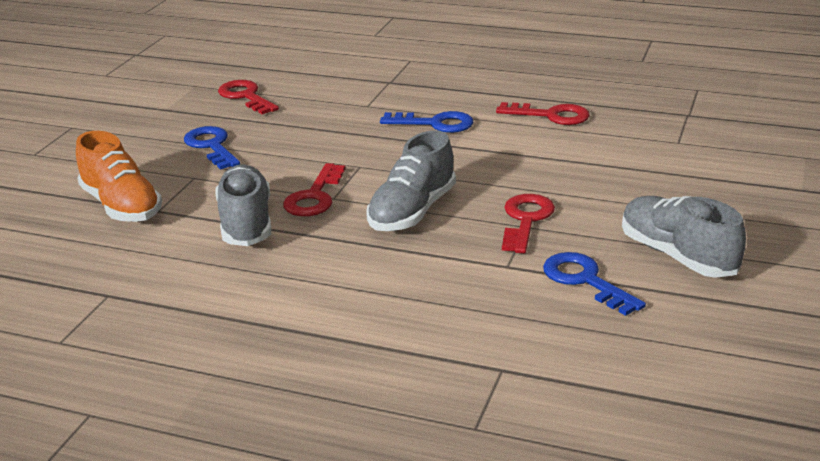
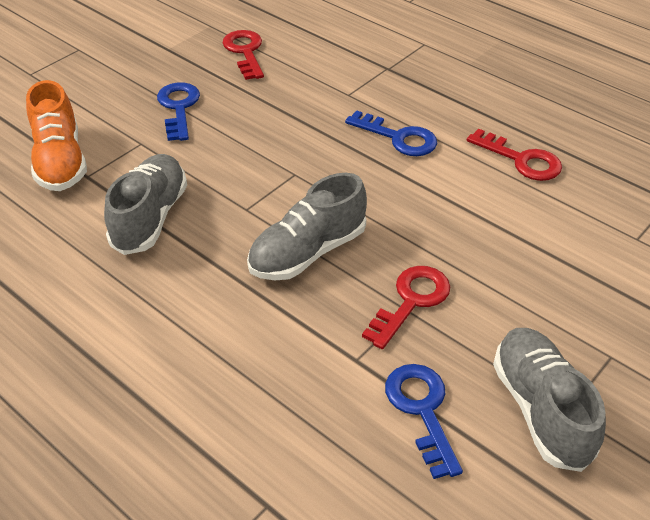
camera: 20 degrees right, 15 degrees up
red key [283,163,345,216] -> none

